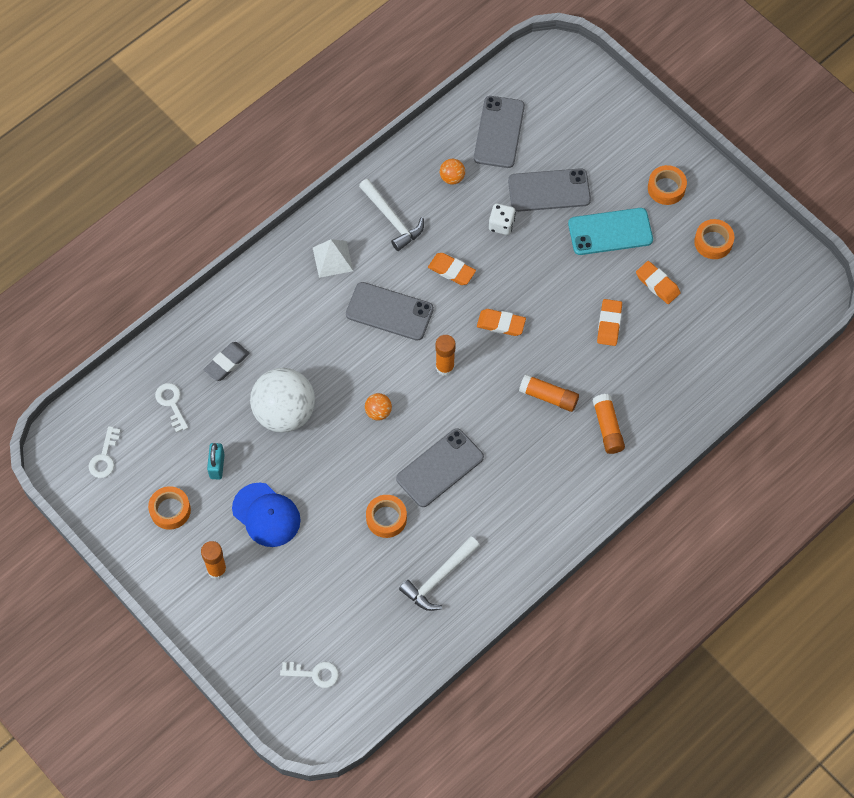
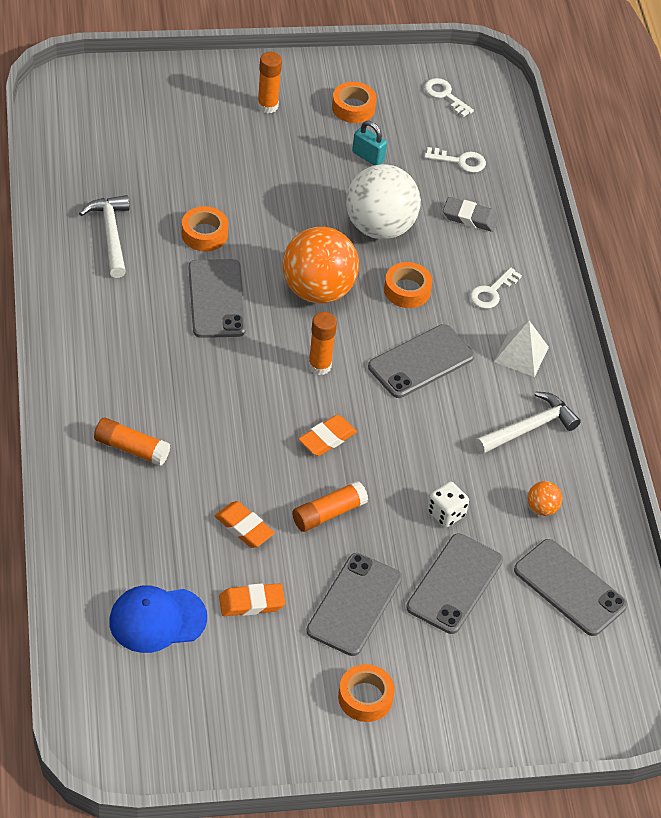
camera: 120 degrees right, 15 degrees down
grey eraser [204,342,250,381] -> grey eraser turned 60 degrees counterclockwise [443,197,498,232]
blue cap [232,483,301,547] -> blue cap moved to [109,585,207,653]
white key [280,662,339,688] -> white key moved to [470,267,522,309]
white hammer [359,179,424,251] -> white hammer turned 150 degrees clockwise [475,391,581,454]
orange ball [365,393,392,420] -> orange ball [282,227,359,303], size x2.36
orange eraser [428,253,476,285] -> none
orange glue stick [519,374,579,412] -> orange glue stick moved to [292,481,368,532]
turquoise phone [568,208,653,255] -> grey phone [306,553,402,656]
orange tape [694,219,735,259] -> orange tape moved to [384,262,433,308]

